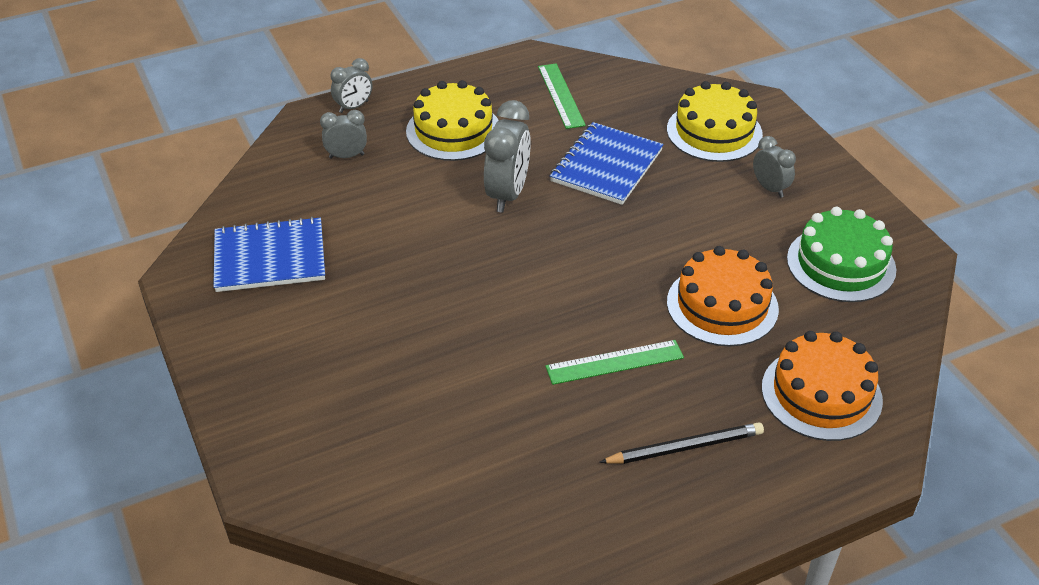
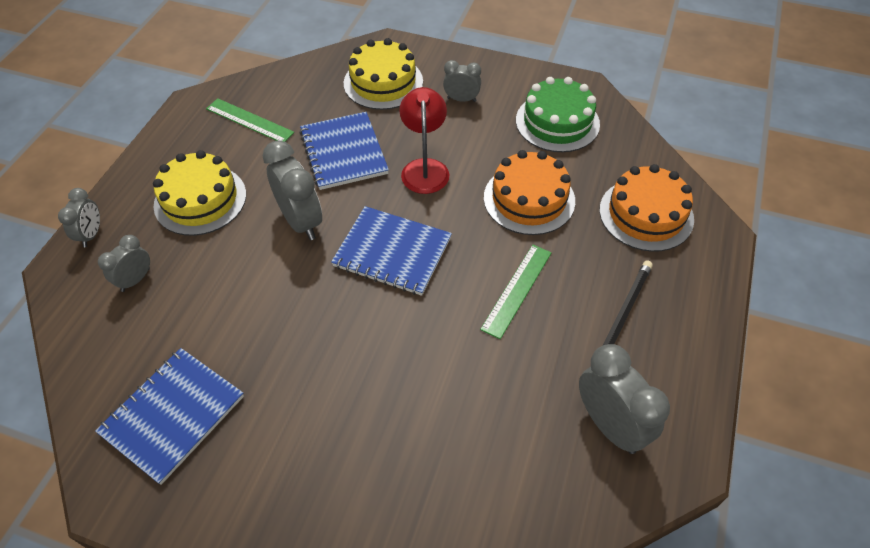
camera: 45 degrees left, 10 degrees up
none -> blue notebook [331,206,452,296]
none -> red lamp [399,87,449,194]
none -> grey clock [579,344,670,454]

